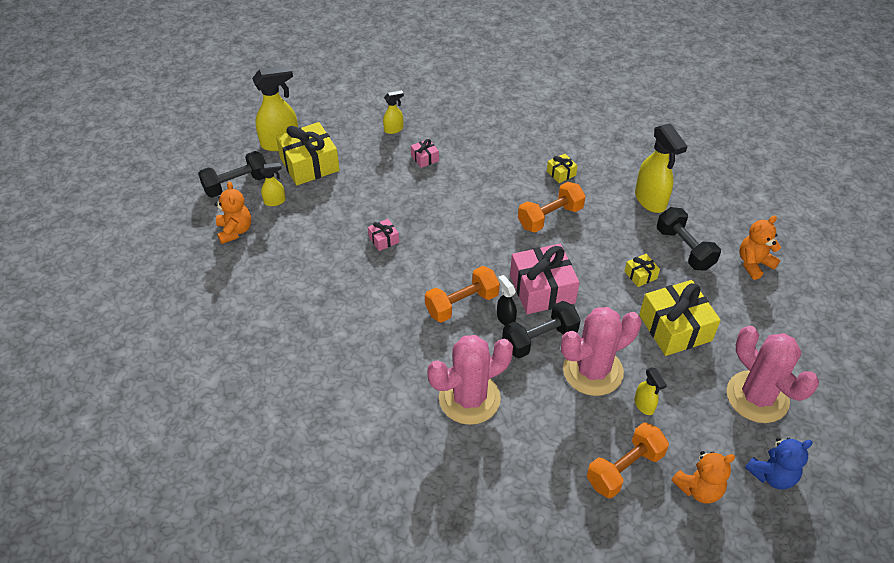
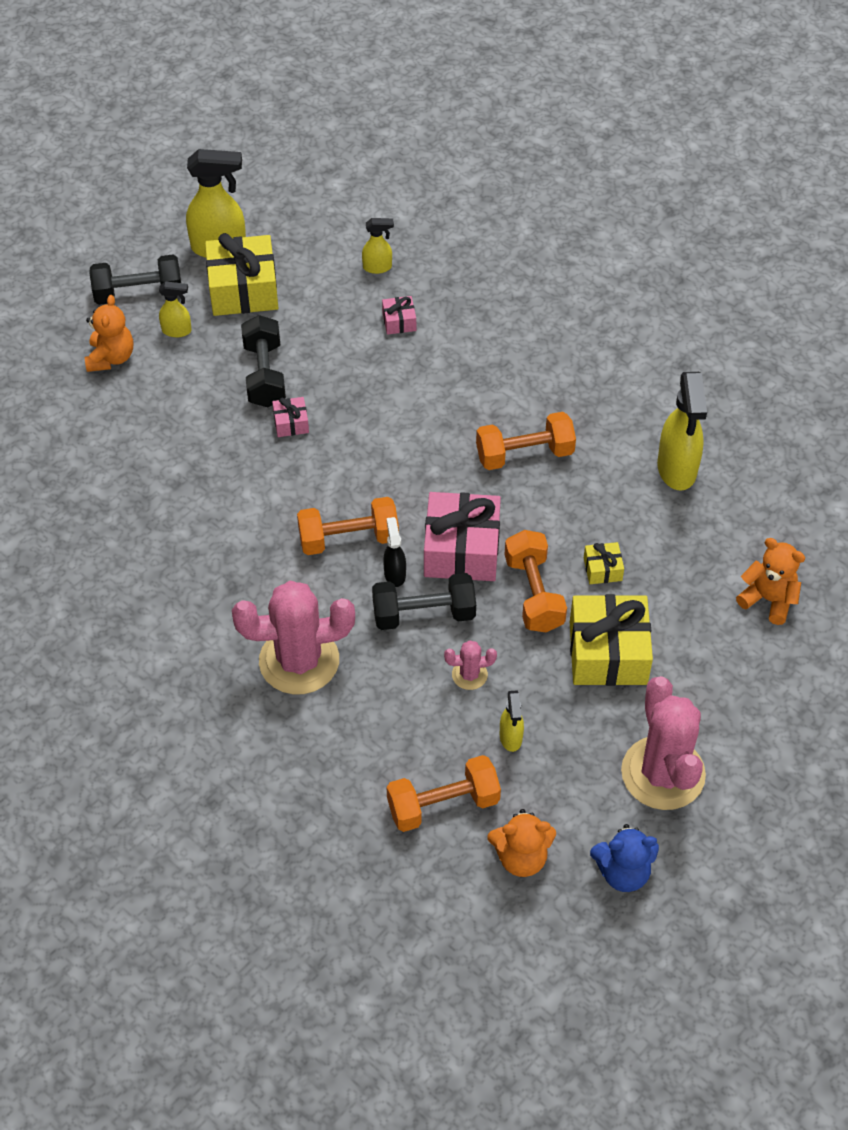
camera: 20 degrees right, 5 degrees up
yellow gift [547,154,578,183] -> none
pink cactus [561,307,641,396] -> pink cactus [444,640,497,690], size x0.44
black dumbbell [657,207,721,271] -> black dumbbell moved to [241,315,286,407]
orange teddy bear [739,216,781,280] -> orange teddy bear turned 45 degrees clockwise [736,538,805,625]
none -> orange dumbbell [504,530,567,632]

